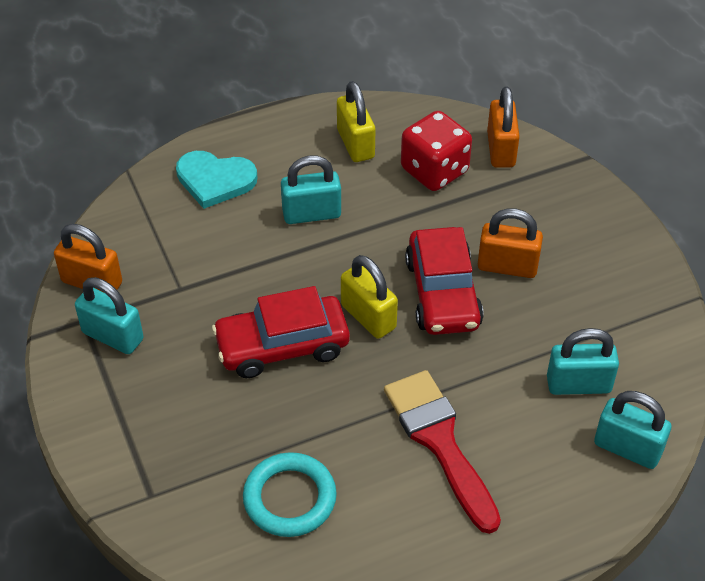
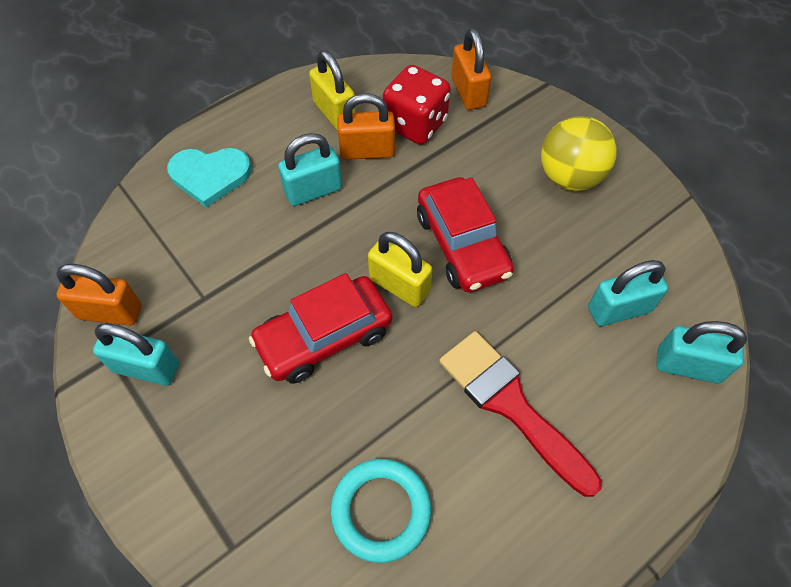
camera: 15 degrees left, 10 degrees up
orange padlock [478,208,543,278] -> orange padlock moved to [337,93,395,160]
none -> yellow ball [541,116,617,191]

